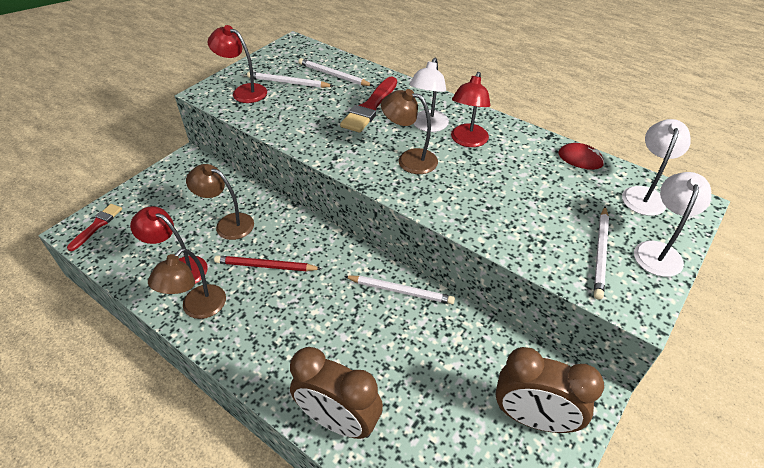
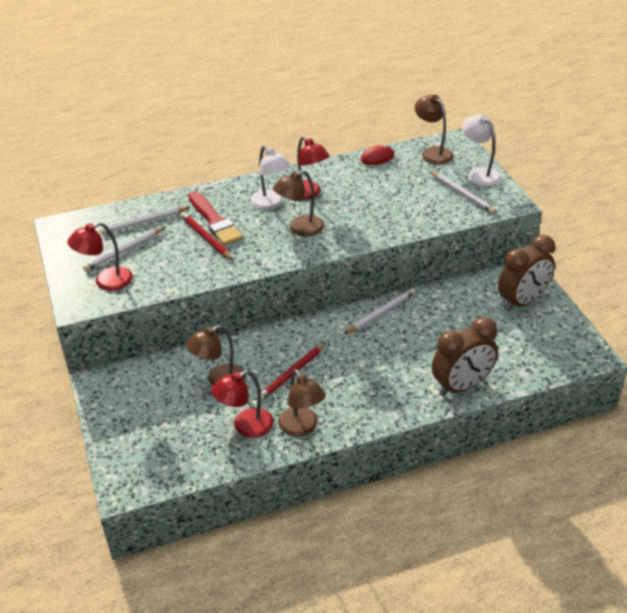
camera: 55 degrees left, 5 degrees down
red brush [67,204,122,251] -> none
white lamp [622,119,691,216] -> brown lamp [415,95,454,164]
none -> red pencil [180,212,234,261]

